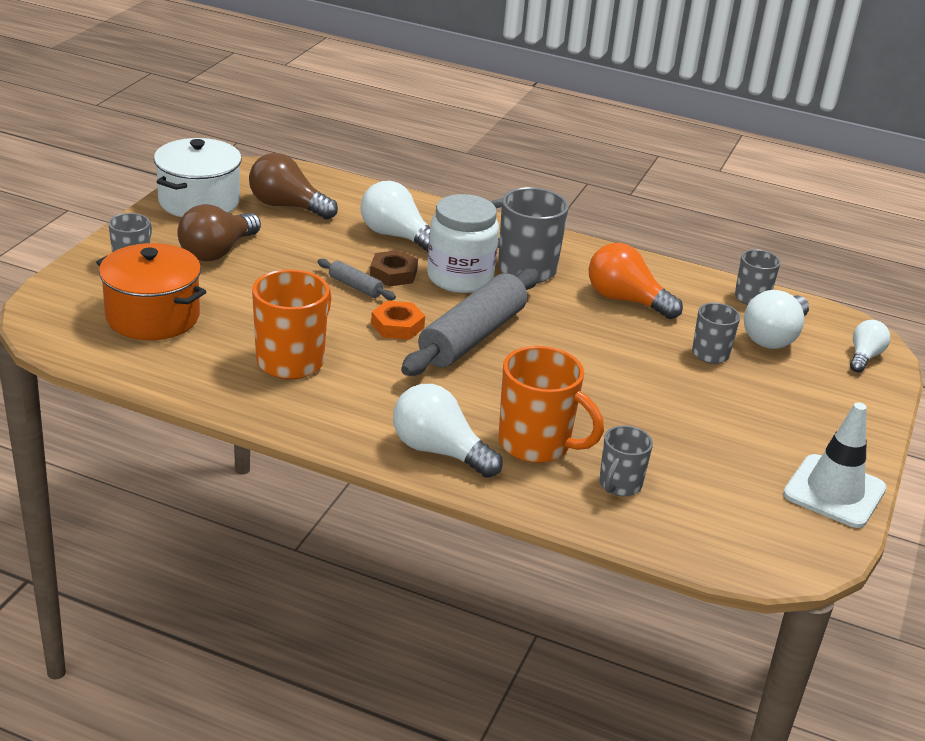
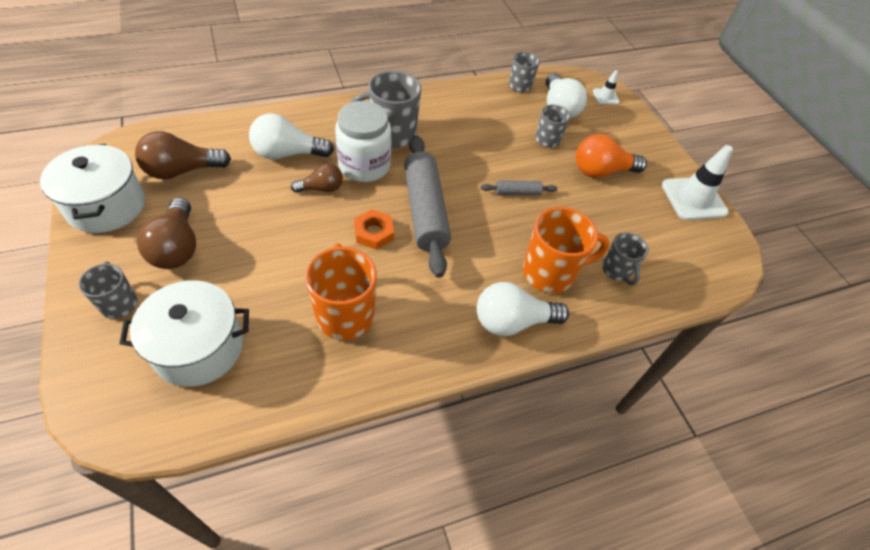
camera: 45 degrees left, 20 degrees up
orange pot [96,243,206,340] -> white pot [119,280,249,387]
grey rolling pin [318,259,396,300] -> grey rolling pin moved to [481,180,557,195]
brown nut [370,250,418,287] -> brown light bulb [291,163,343,193]
orange light bulb [589,243,683,319] -> orange light bulb moved to [575,134,647,178]
white light bulb [850,320,890,373] -> white traffic cone [593,70,619,105]

